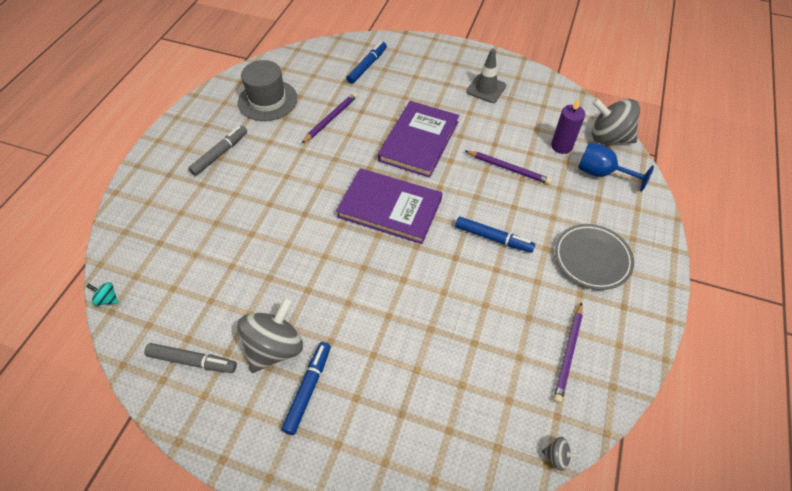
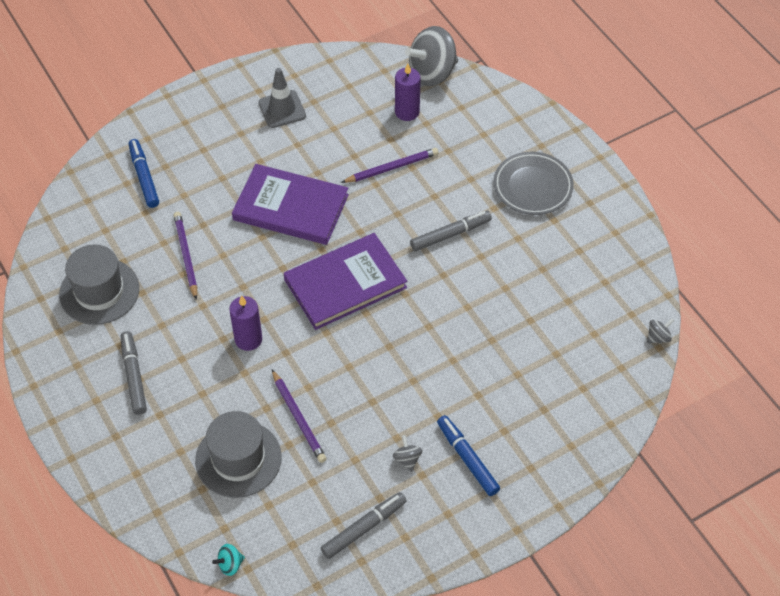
camera: 50 degrees left, 0 degrees up
grey spinning top [237,297,303,373] -> grey spinning top [393,435,422,472], size x0.42
purple book [378,101,459,178] -> purple book turned 45 degrees counterclockwise [232,164,349,245]
blue marker [455,216,535,253] -> grey marker [410,211,492,251]
purple pencil [554,302,583,403] -> purple pencil moved to [272,370,327,463]
blue goblet [578,142,654,192] -> none
none -> grey hat [195,411,282,498]
none -> purple candle [229,295,262,351]

